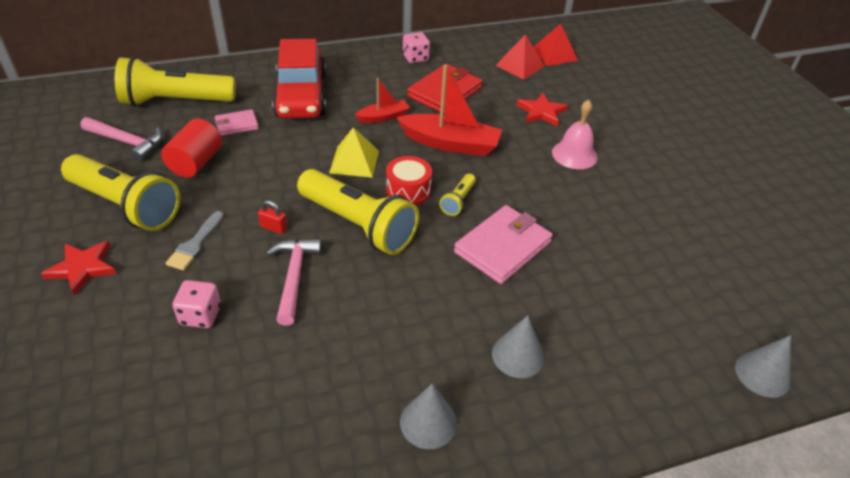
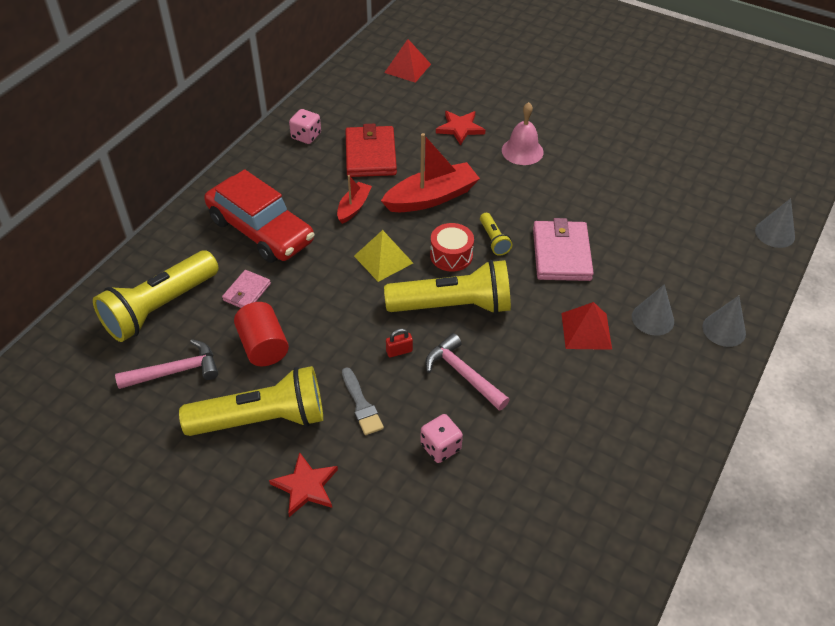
camera: 40 degrees left, 5 degrees up
grey cone [400,384,457,449] -> grey cone moved to [702,296,746,347]
red pyramid [495,34,545,79] -> red pyramid moved to [561,302,612,350]

